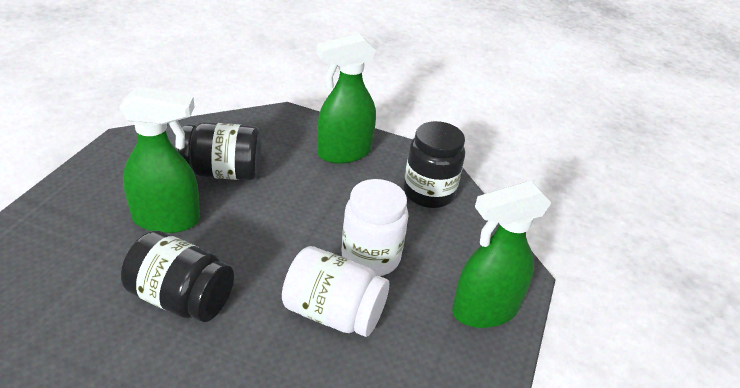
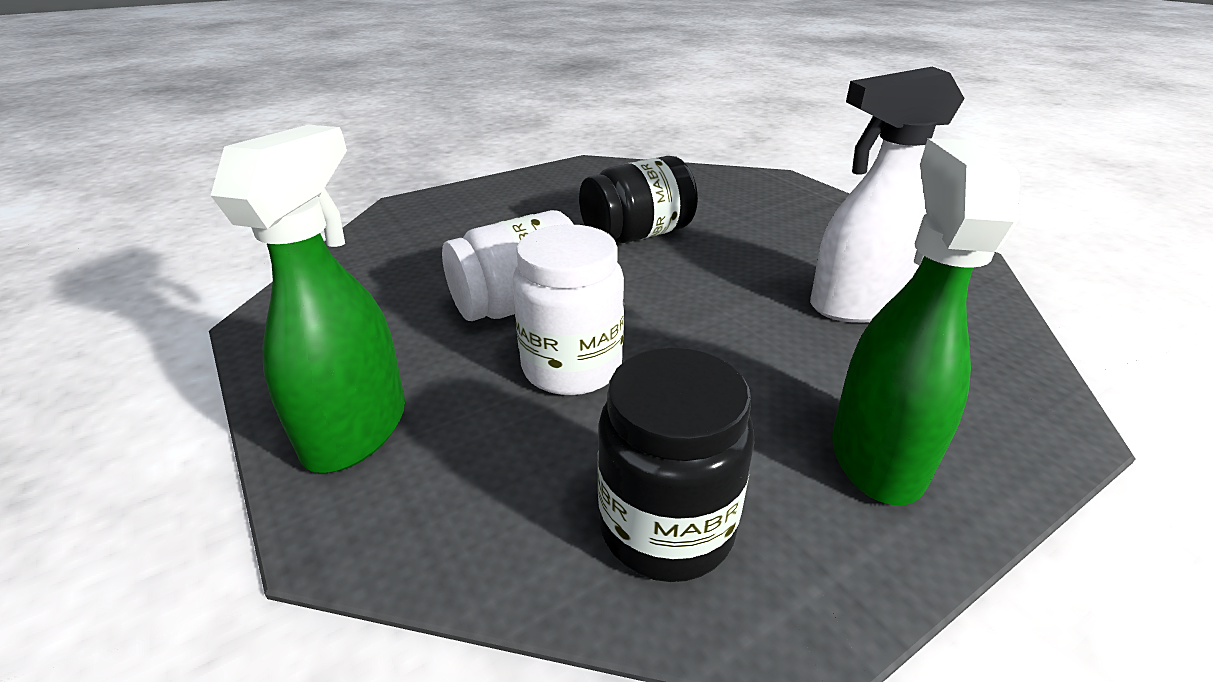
camera: 130 degrees right, 5 degrees down
green spray bottle [119,86,200,233] -> none
black jar [178,122,261,180] -> white spray bottle [810,67,965,323]

